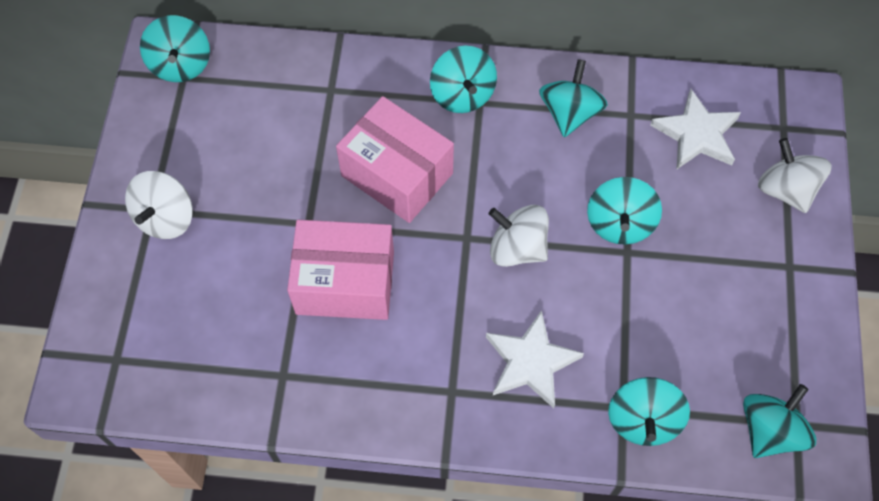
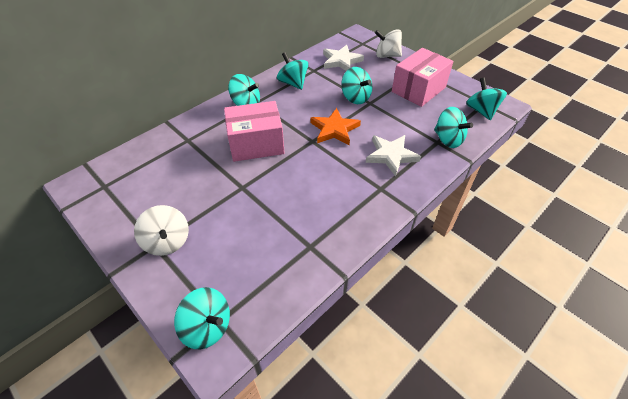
camera: 50 degrees left, 15 degrees down
turquoise spinning top [140,15,210,82] -> turquoise spinning top moved to [174,287,230,349]
pink box [287,220,394,320] -> pink box moved to [392,48,454,107]
white spinning top [489,205,549,267] -> orange star [310,108,361,145]

